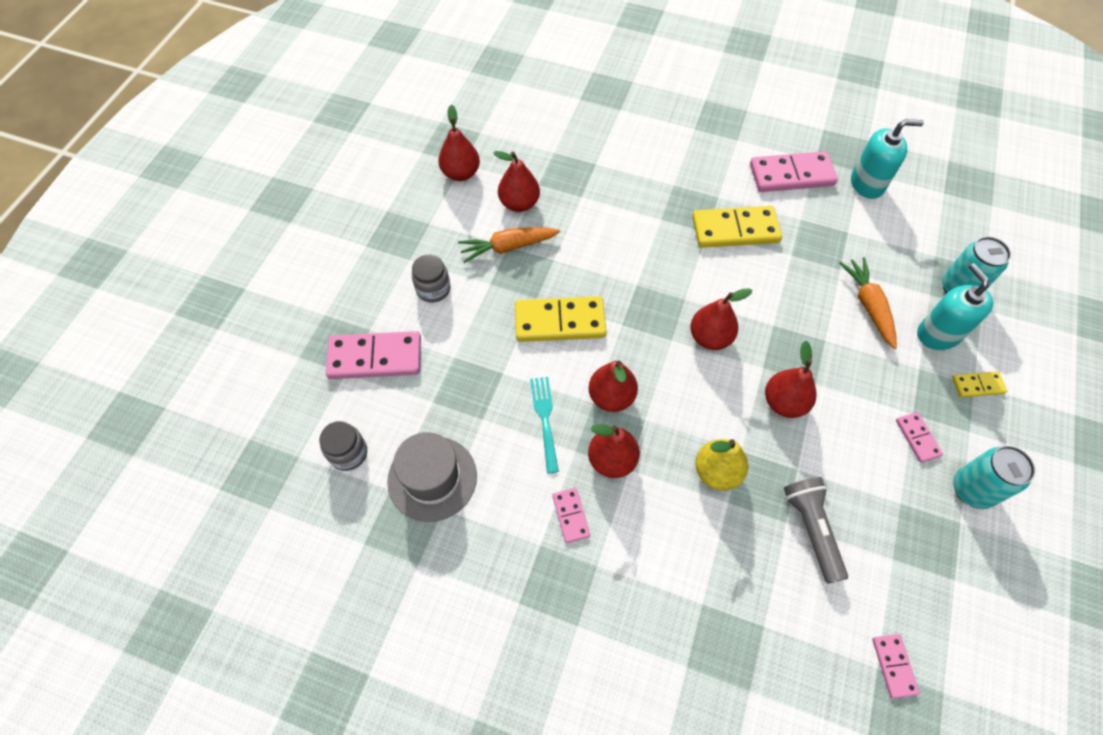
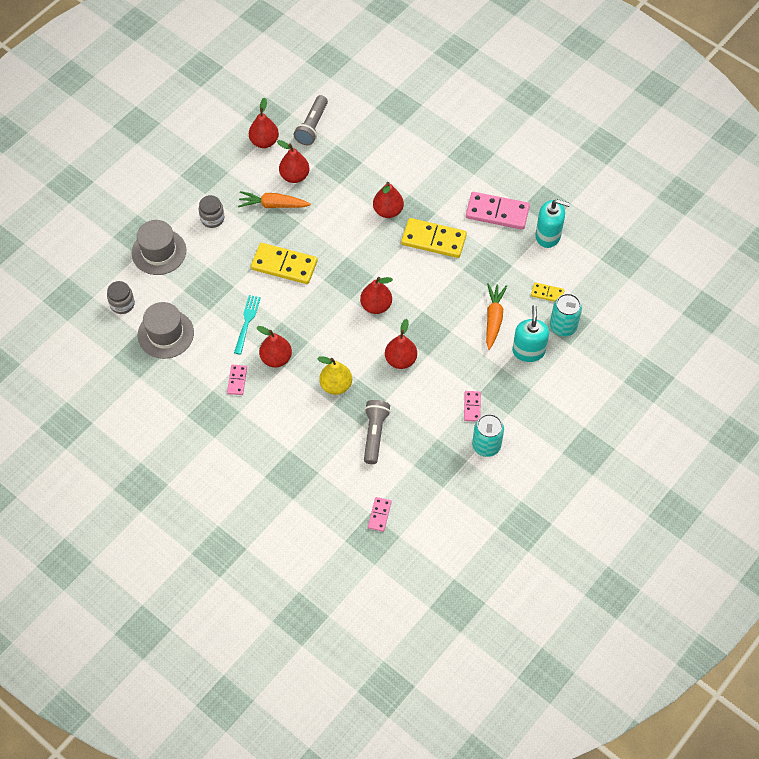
camera: 20 degrees right, 0 degrees up
pink domino [326,331,421,379] -> grey hat [132,220,186,275]
red pear [589,361,638,412] -> red pear moved to [373,182,404,218]
yellow domino [952,371,1007,397] -> yellow domino moved to [531,282,565,302]
none -> grey flashlight [293,95,328,145]

